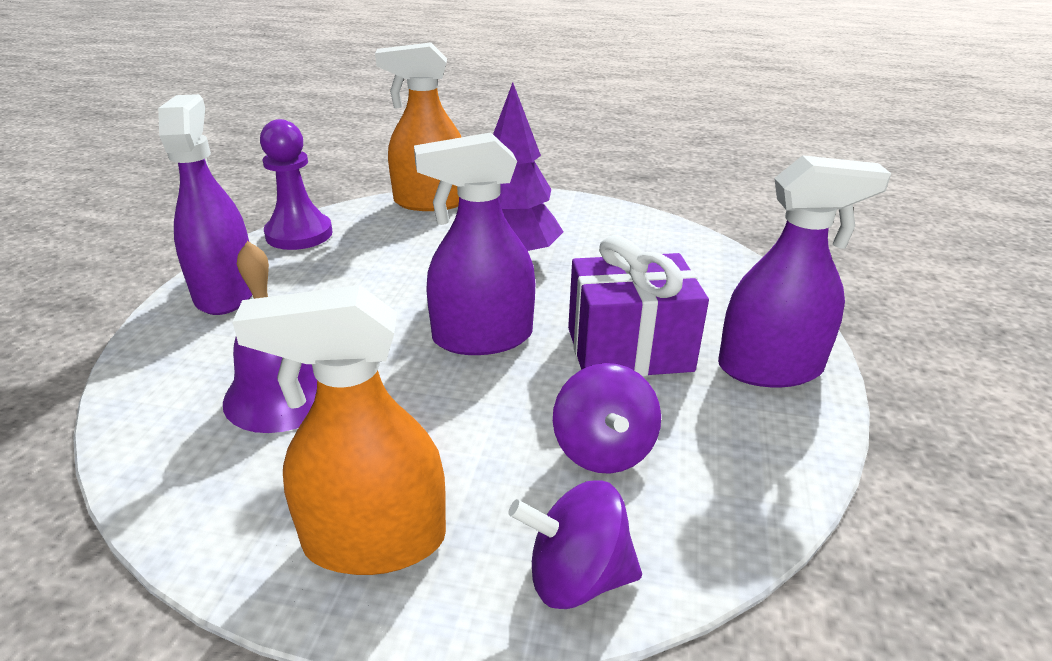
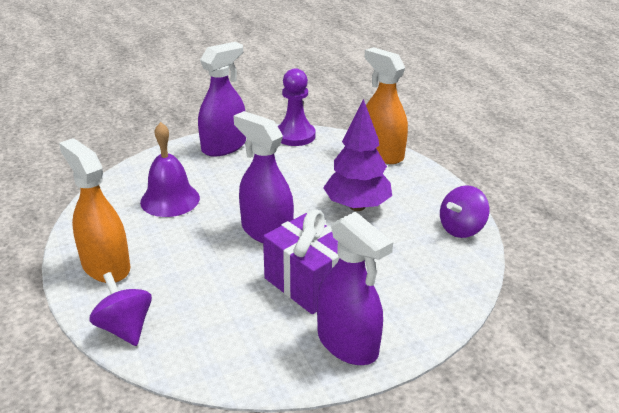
camera: 55 degrees right, 0 degrees up
purple spinning top [553,363,661,474] -> purple spinning top moved to [440,185,489,238]

